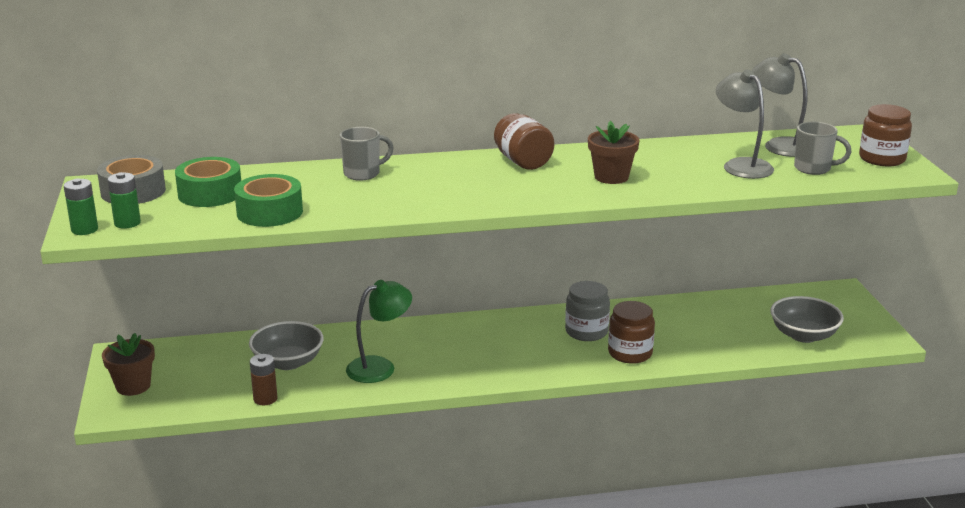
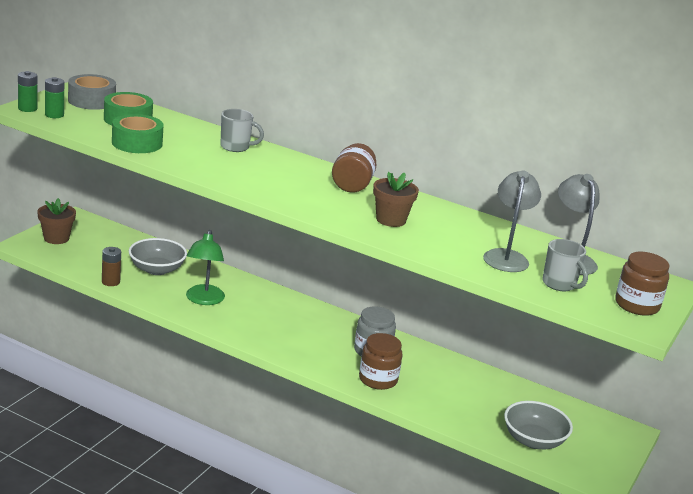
camera: 35 degrees right, 0 degrees up
green lamp [346,280,412,383] -> green lamp turned 90 degrees clockwise [186,230,225,305]

